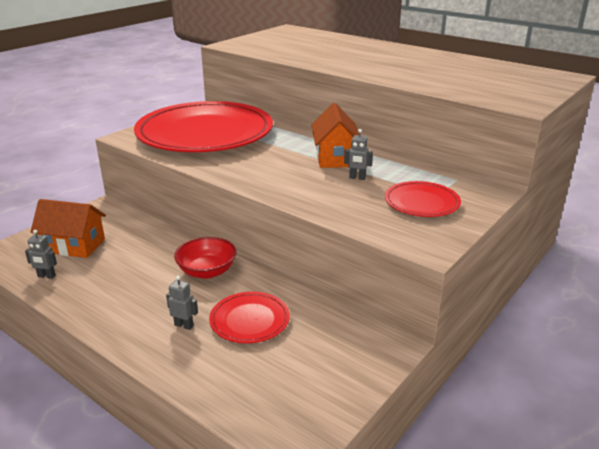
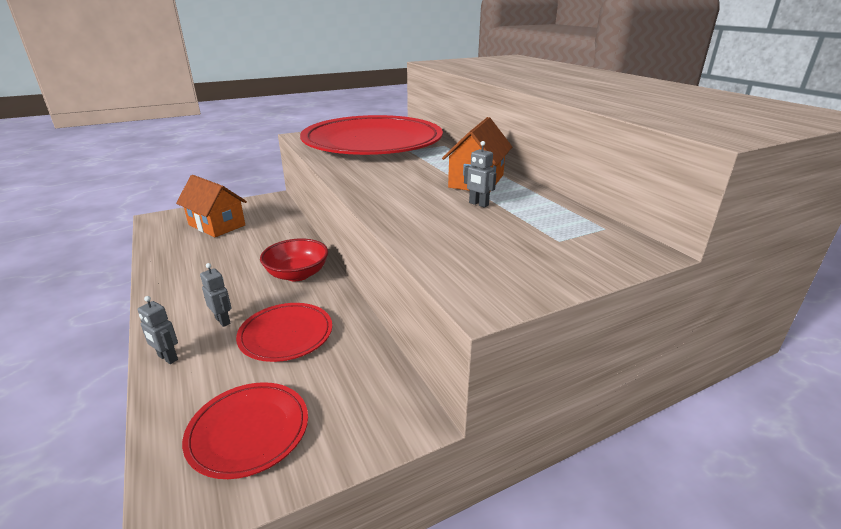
camera: 25 degrees right, 0 degrees up
grey robot [25,230,57,279] -> grey robot moved to [137,296,178,364]
red plate [385,181,461,217] -> red plate moved to [182,382,308,479]

